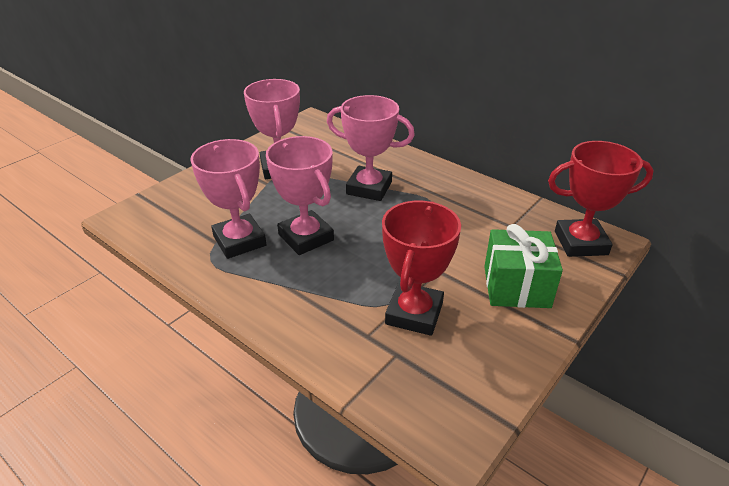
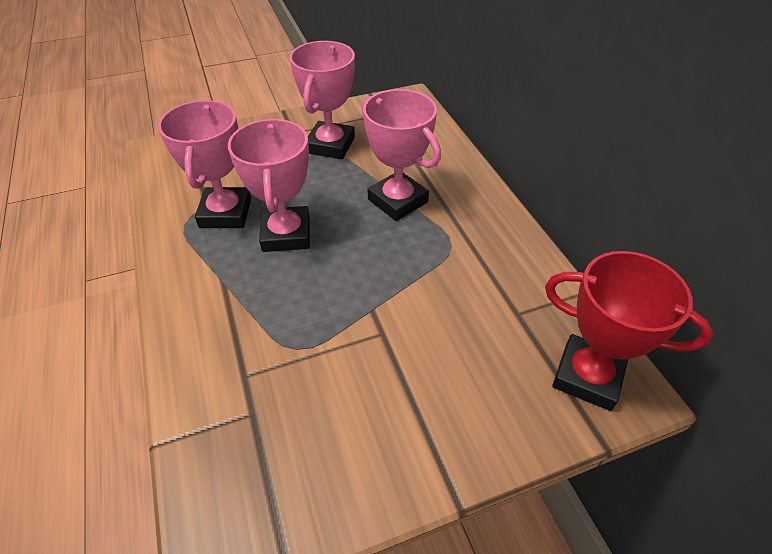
camera: 30 degrees right, 10 degrees up
red trophy [382,201,461,336] -> none
green gift [484,224,563,308] -> none

